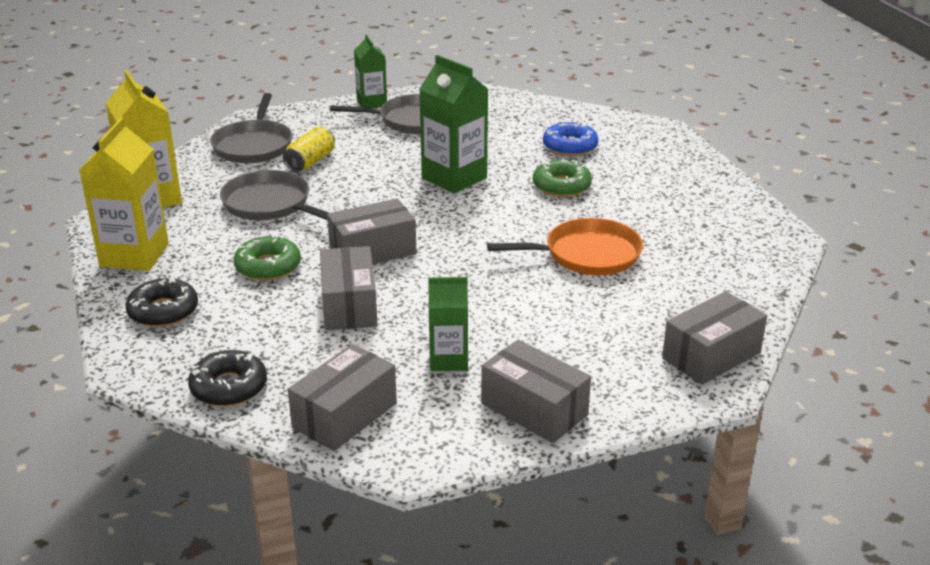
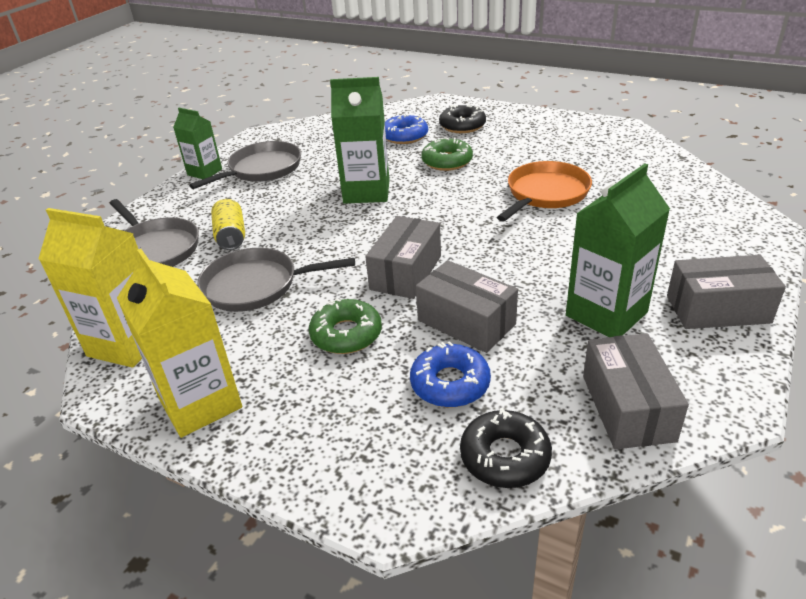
camera: 40 degrees left, 5 degrees up
black donut [126,276,198,327] -> black donut moved to [439,104,486,133]
green carton [428,277,468,371] -> green carton [566,164,670,337], size x1.62
grey box [662,291,767,385] -> none
none -> blue donut [410,341,491,407]

